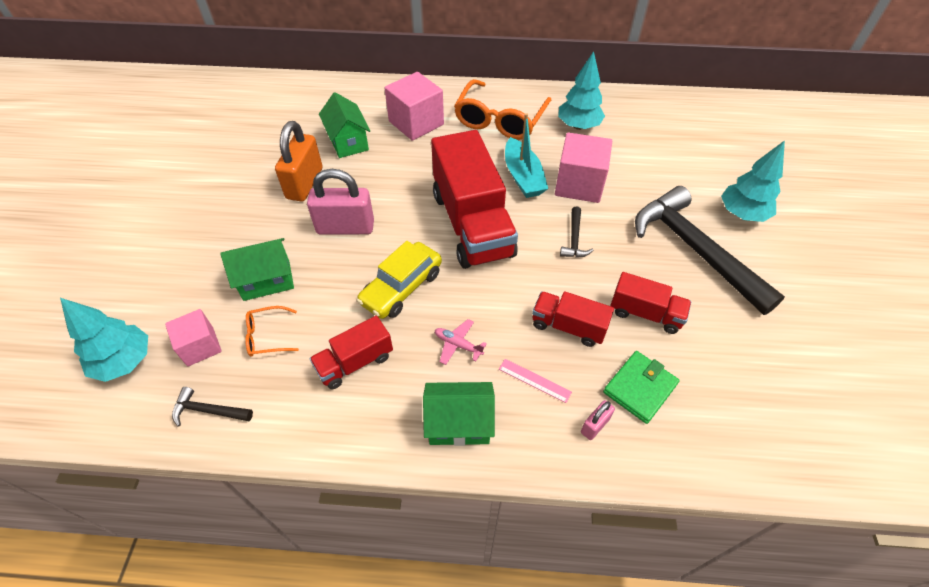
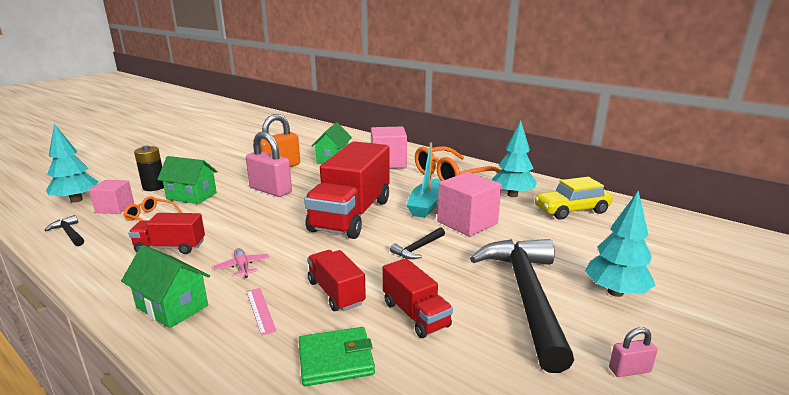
camera: 35 degrees right, 30 degrees down
yellow car [357,241,442,319] -> yellow car moved to [534,177,613,220]
pink padlock [581,400,615,440] -> pink padlock moved to [609,327,658,377]
none -> black battery [134,145,164,191]

